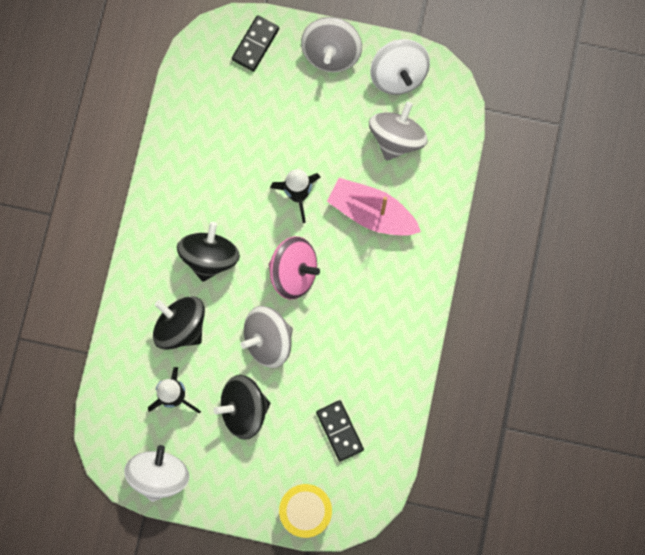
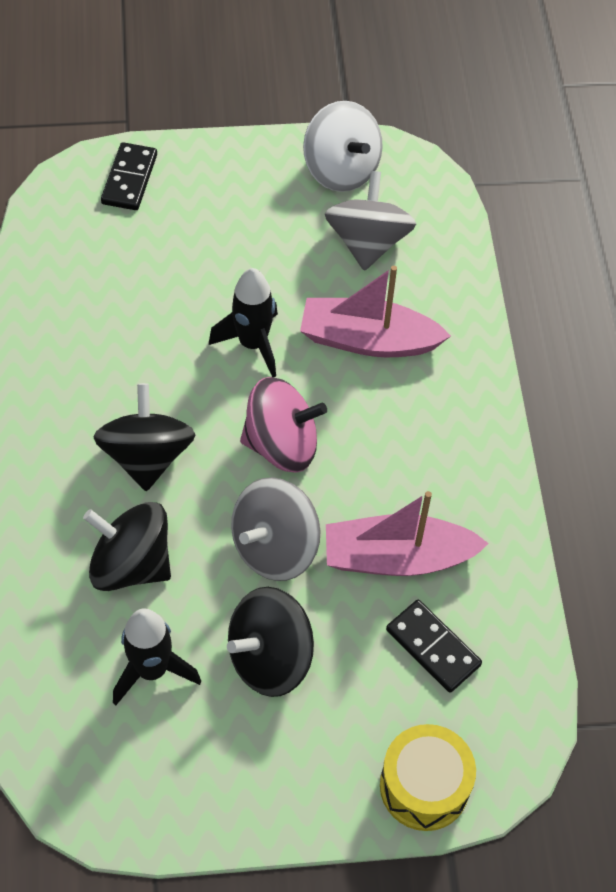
camera: 20 degrees left, 20 degrees down
white spinning top [124,445,189,502] -> none
grey spinning top [301,17,362,72] -> none
none -> pink boat [326,491,489,576]

